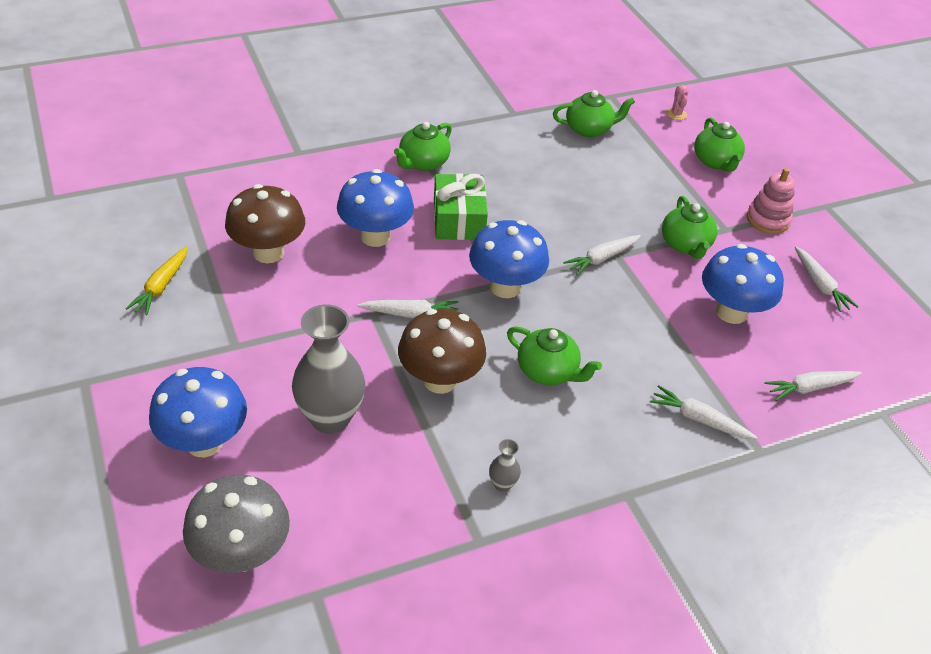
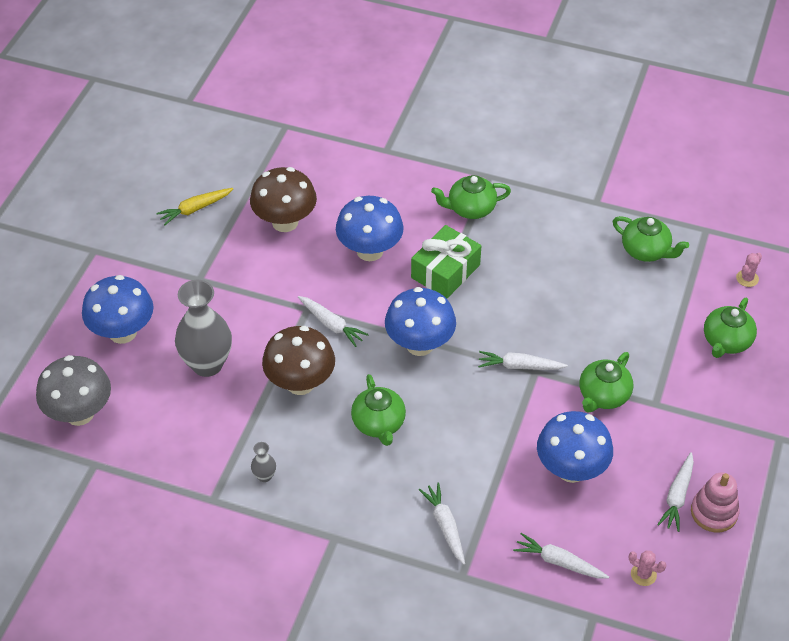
camera: 45 degrees right, 5 degrees up
pink stacking toy [747,168,795,234] -> pink stacking toy moved to [691,473,740,533]
none -> pink cactus [629,550,667,586]

